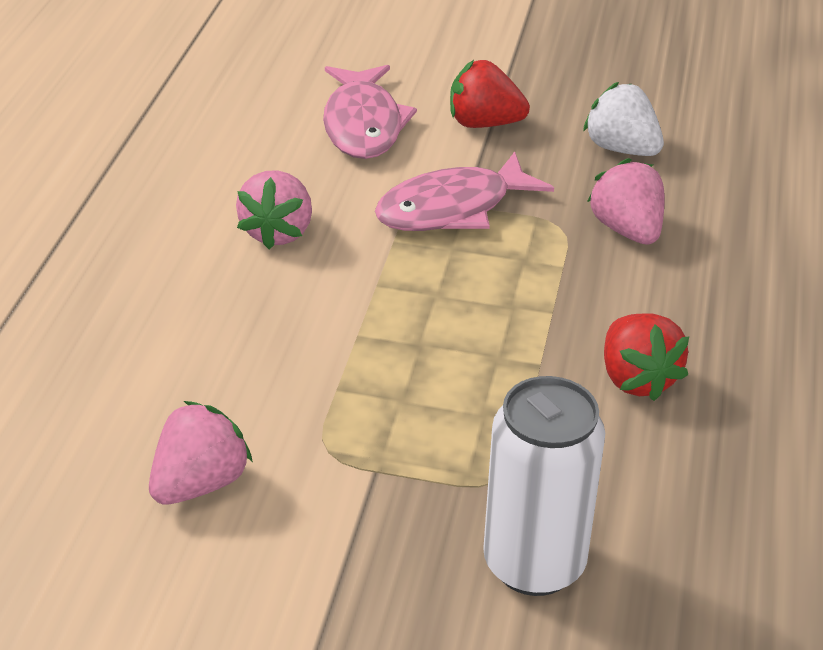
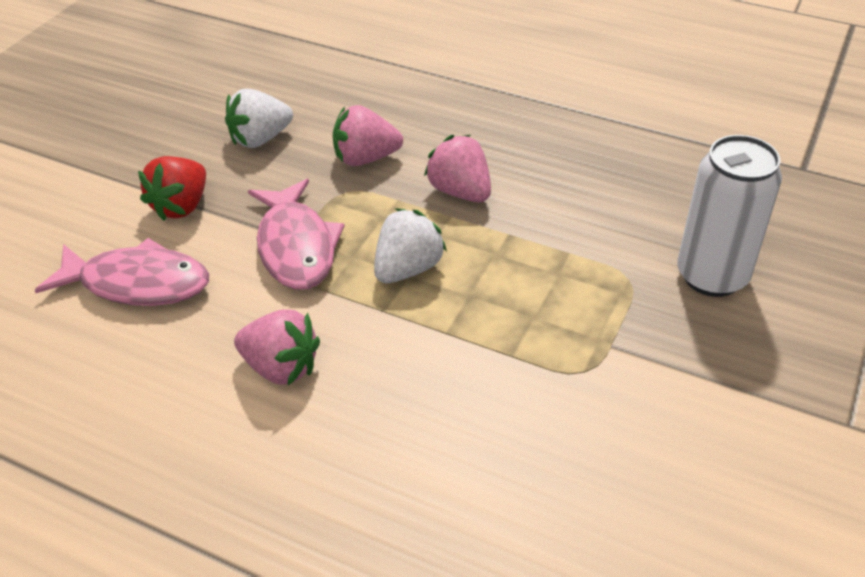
camera: 75 degrees left, 5 degrees up
pink strawberry [149,401,253,505] -> pink strawberry moved to [424,135,491,202]
red strawberry [604,313,689,401] -> none
none -> white strawberry [374,208,447,283]

